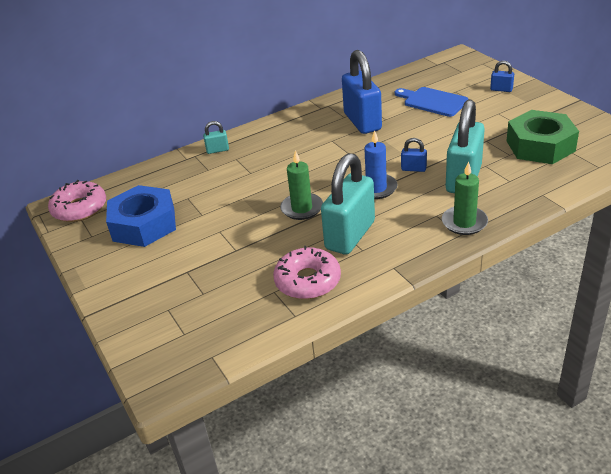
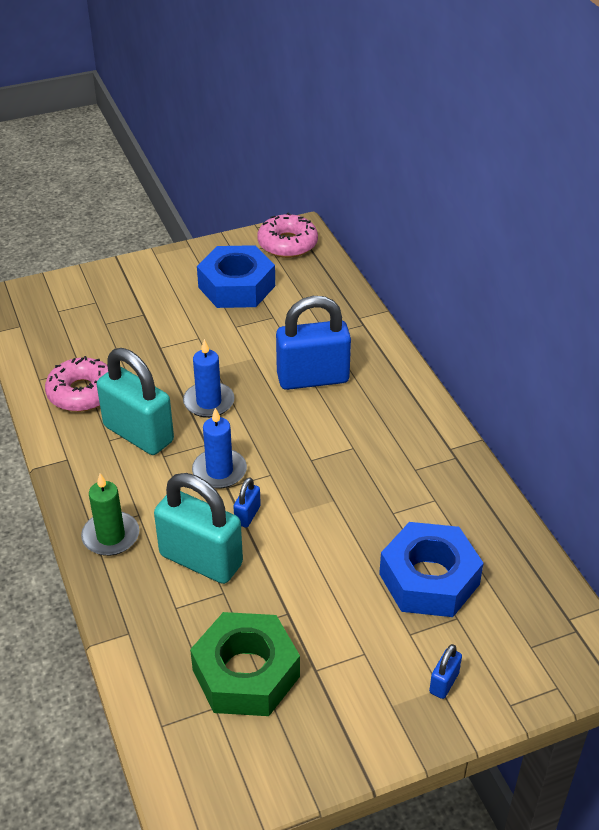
camera: 95 degrees right, 5 degrees up
turquoise padlock [203,121,229,154] -> none
green candle [280,150,323,220] -> blue candle [183,339,235,418]
blue padlock [342,50,382,134] -> blue padlock moved to [276,296,351,390]
blue cutting board [395,87,468,117] -> blue nut [379,522,484,617]

